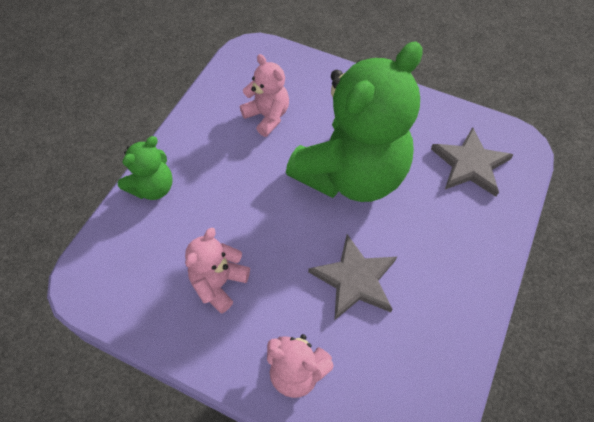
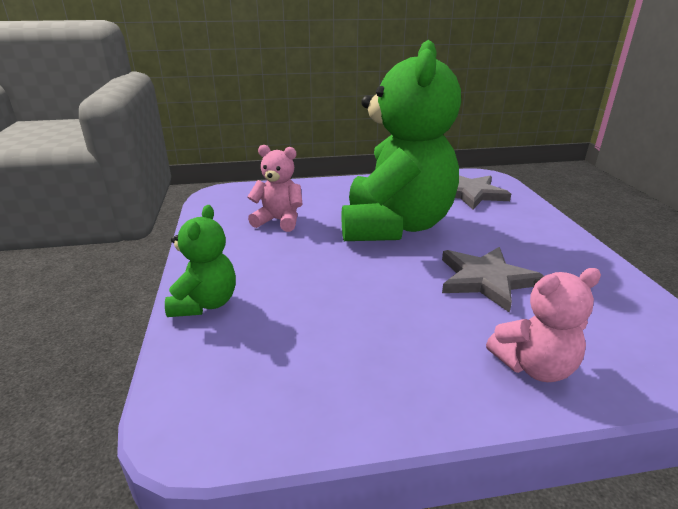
camera: 35 degrees left, 30 degrees down
pink teddy bear [185,227,250,313] -> none

